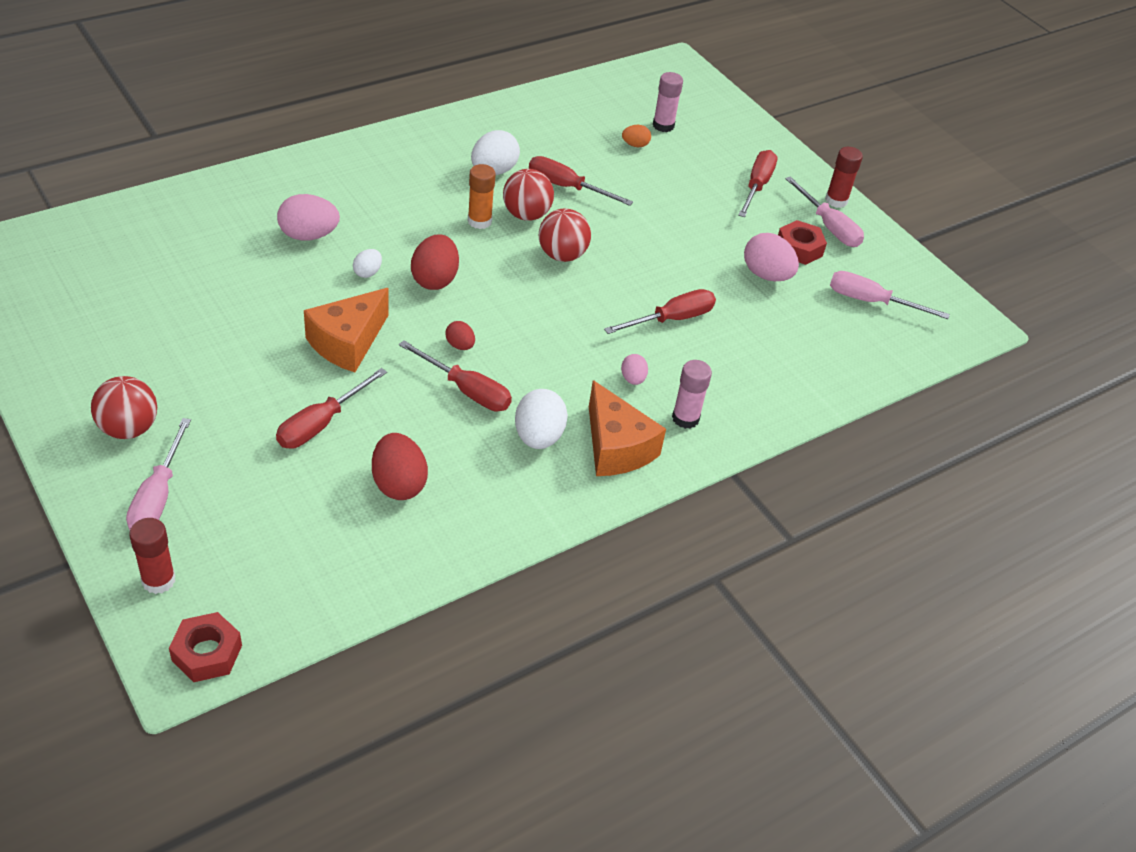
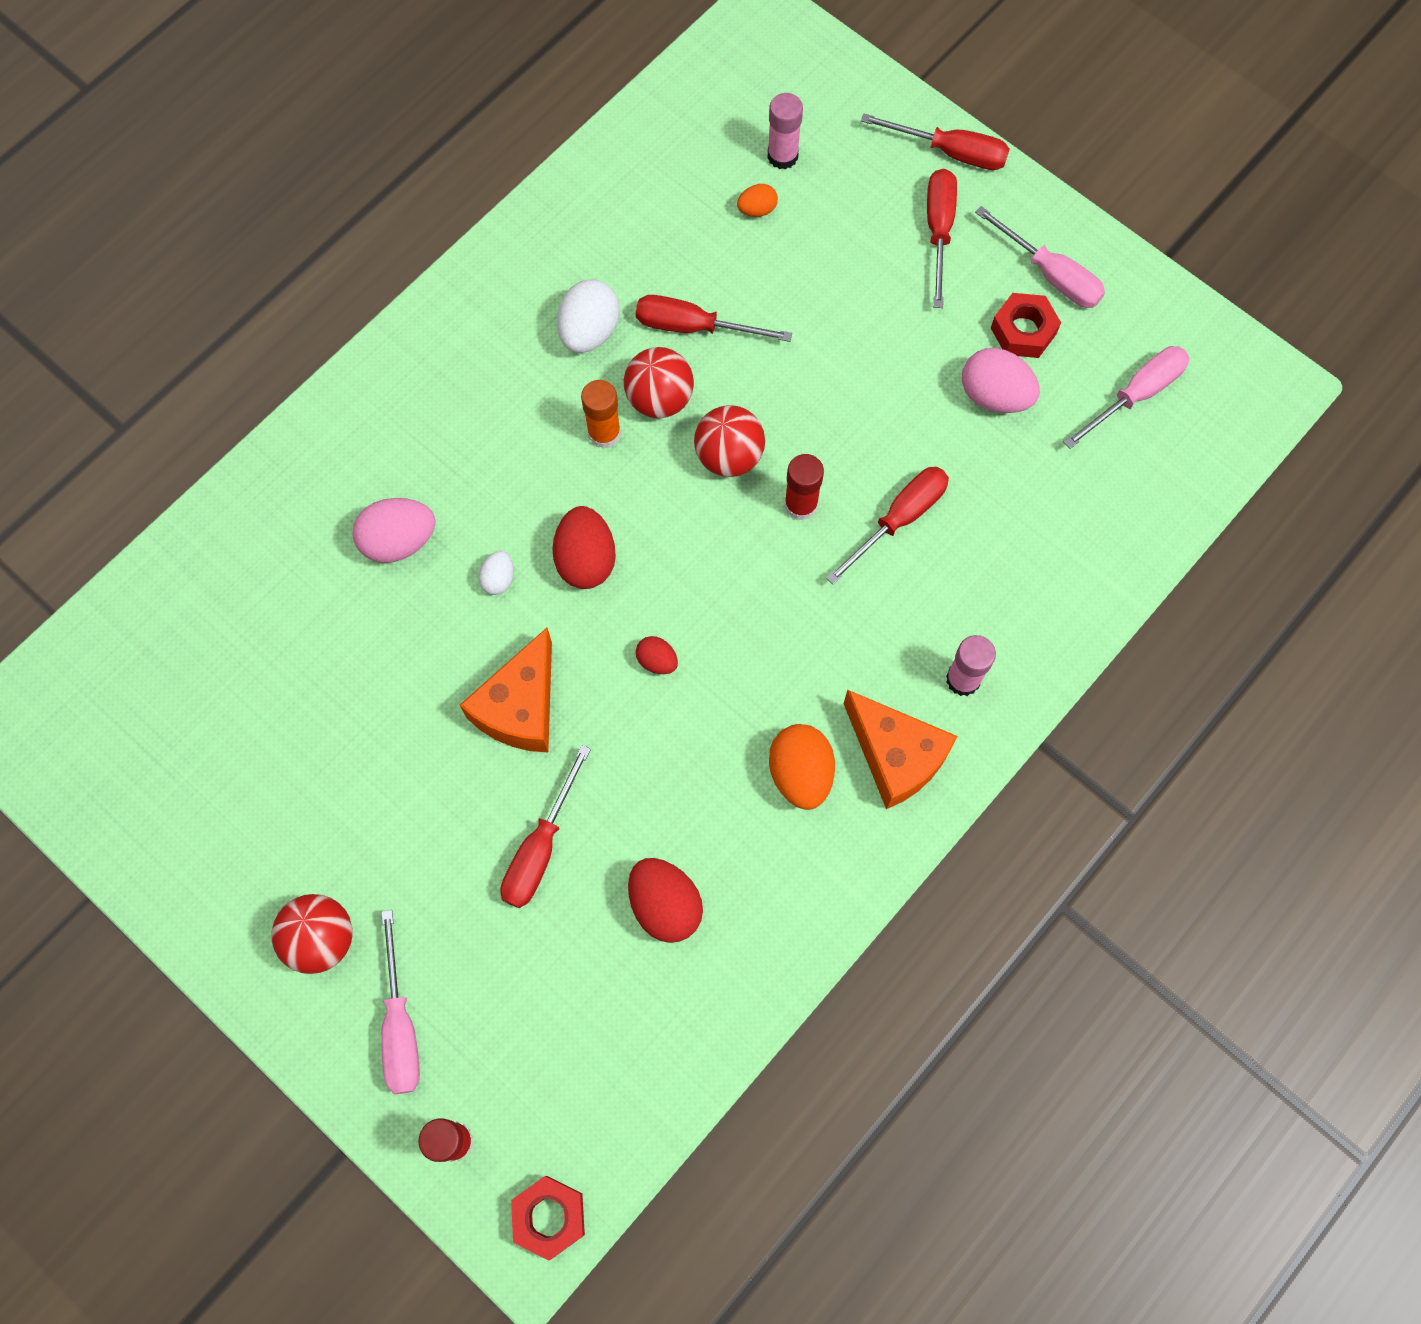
camera: 10 degrees left, 25 degrees up
red screwdriver [399,340,512,411] -> red screwdriver moved to [861,113,1009,170]
white egg [515,389,568,449] -> orange egg [769,724,835,810]
pink egg [621,354,648,385] -> none
red glue stick [825,147,863,208] -> red glue stick moved to [784,454,824,521]
pink screwdriver [830,271,950,319] -> pink screwdriver turned 135 degrees clockwise [1064,346,1189,449]

